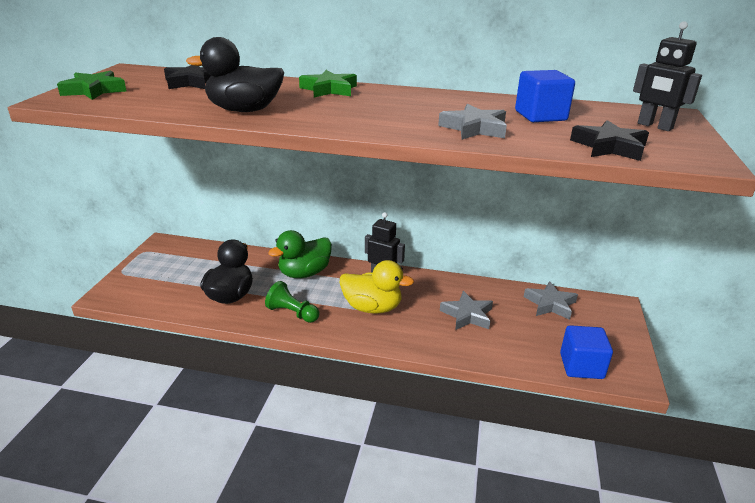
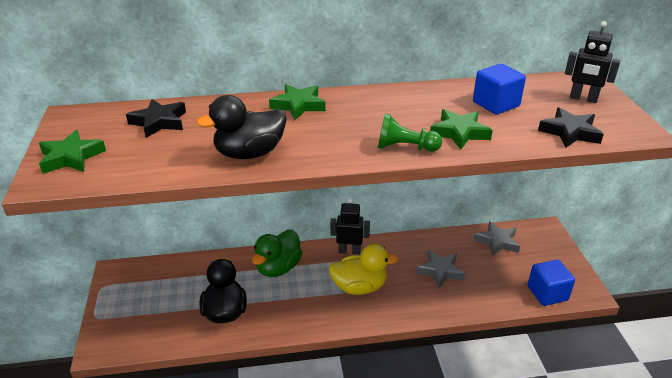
camera: 20 degrees left, 5 degrees up
green pawn [265,281,319,323] -> green pawn moved to [378,113,442,152]
grey star [438,104,507,140] -> green star [430,109,493,149]

